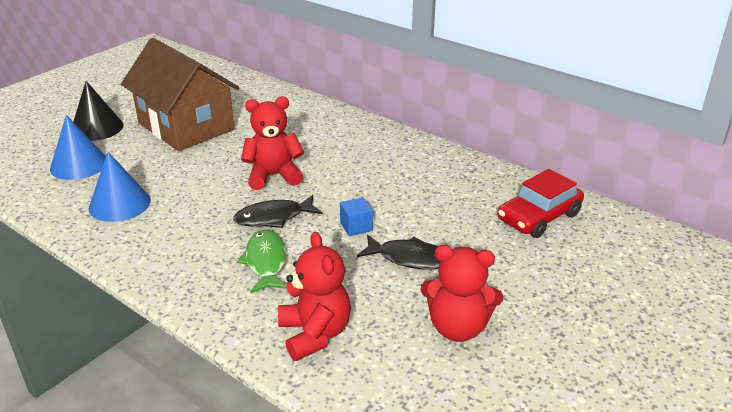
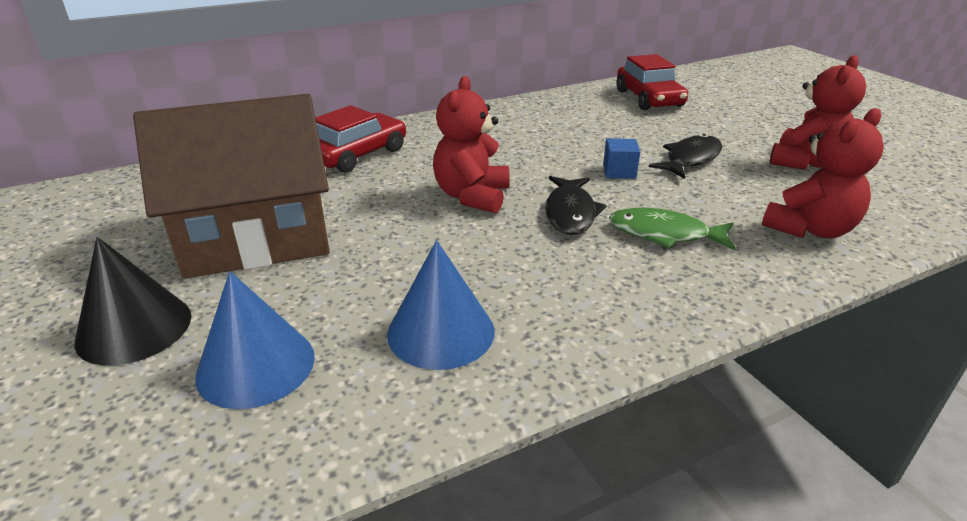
camera: 65 degrees left, 0 degrees up
red teddy bear [278,231,351,361] -> red teddy bear turned 135 degrees clockwise [762,108,884,238]
none -> red car [315,105,406,173]

